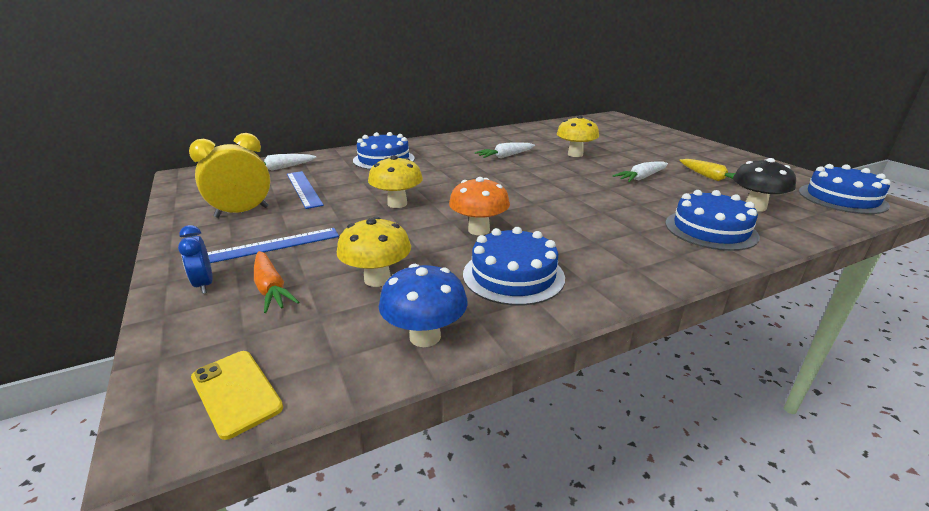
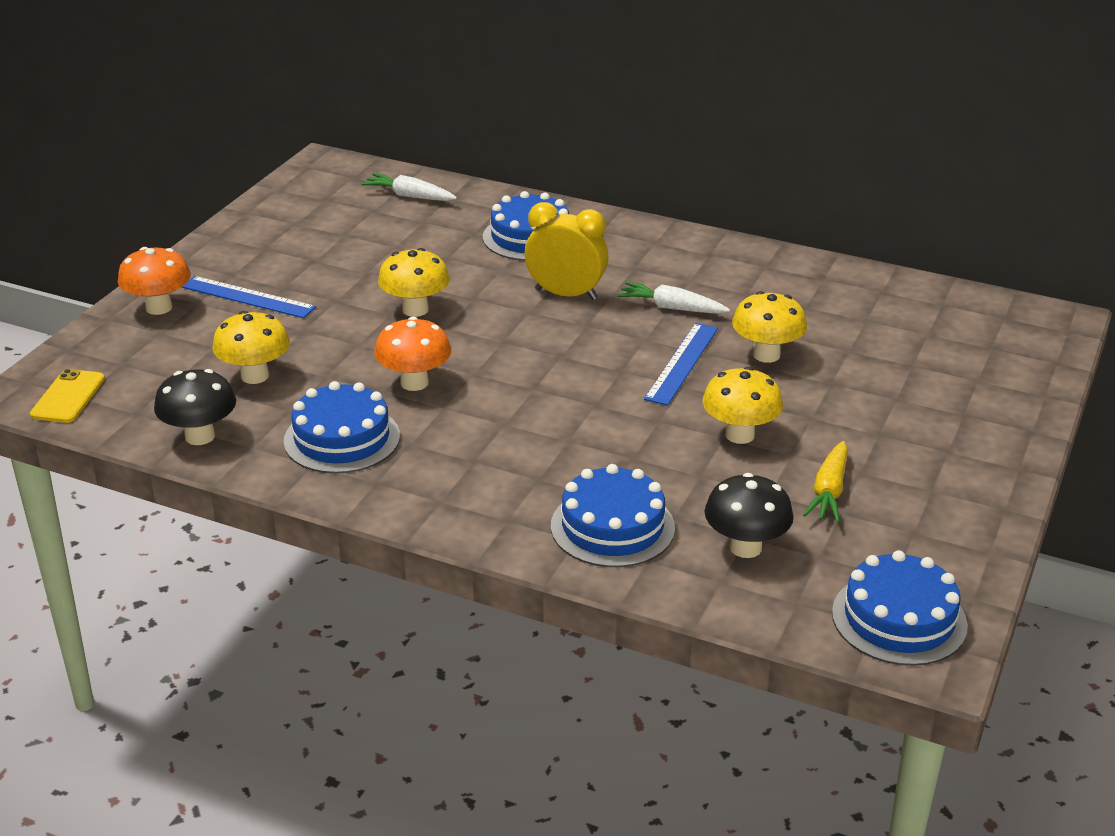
camera: 50 degrees right, 5 degrees up
blue clock [178,225,213,294] -> orange mushroom [118,247,191,315]
yellow clock [189,133,270,218] -> yellow clock moved to [525,202,609,300]
orange carrot [254,251,299,313] -> none
blue ruler [287,171,324,209] -> blue ruler moved to [644,323,718,406]
blue mushroom [379,264,468,347] -> black mushroom [154,369,236,445]
white carrot [613,161,668,182] -> yellow mushroom [702,367,783,444]

